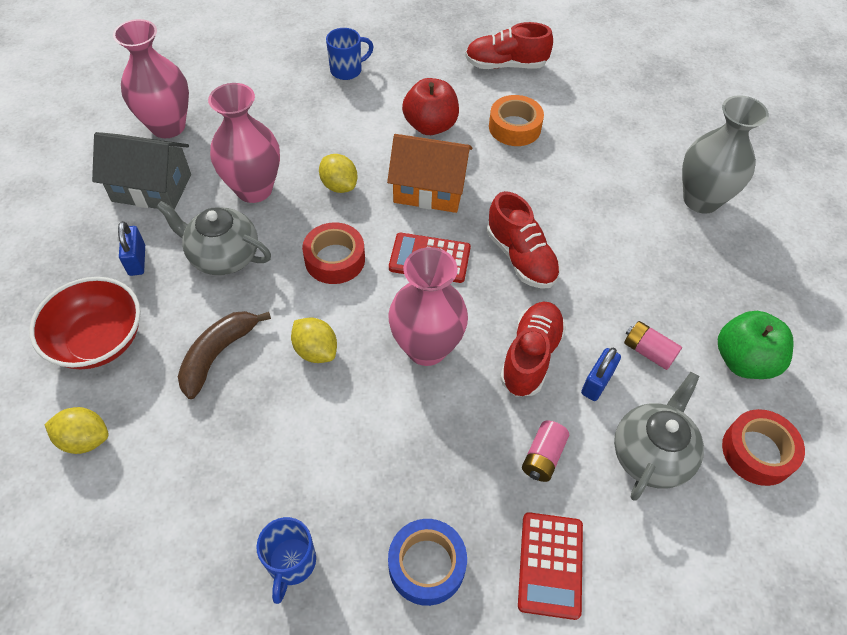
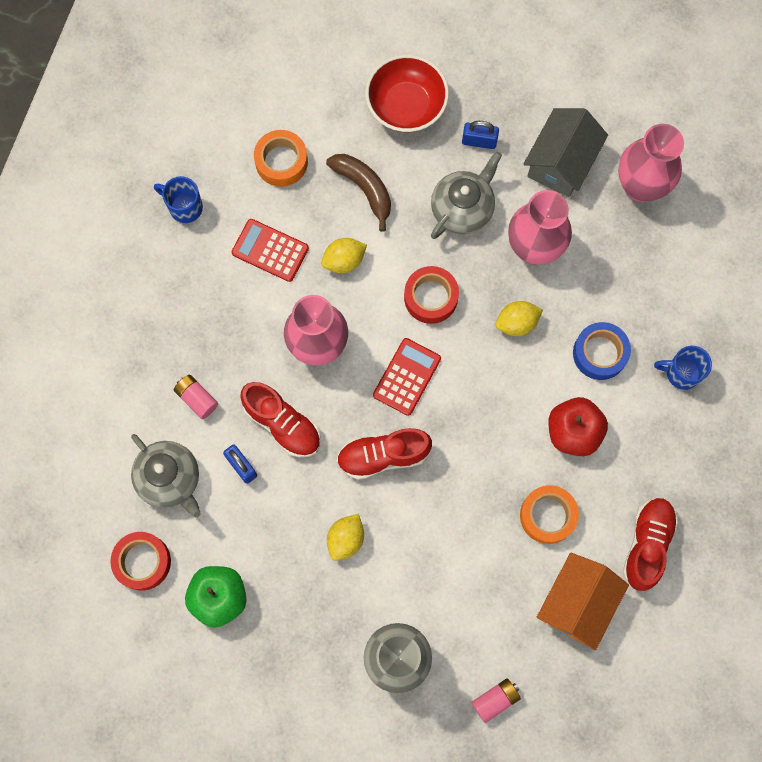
camera: 110 degrees right, 20 degrees up
yellow lemon [44,407,109,454] -> yellow lemon moved to [327,514,364,561]
blue mug [326,28,374,80] -> blue mug turned 105 degrees clockwise [654,346,712,390]
orange house [387,134,472,213] -> orange house moved to [537,553,629,650]
blue tape [388,519,467,606] -> blue tape moved to [573,322,631,380]
red calculator [518,512,583,620] -> red calculator moved to [232,219,309,282]
pink battery [624,321,682,370] -> pink battery moved to [472,678,521,723]
none -> orange tape [254,130,308,187]

